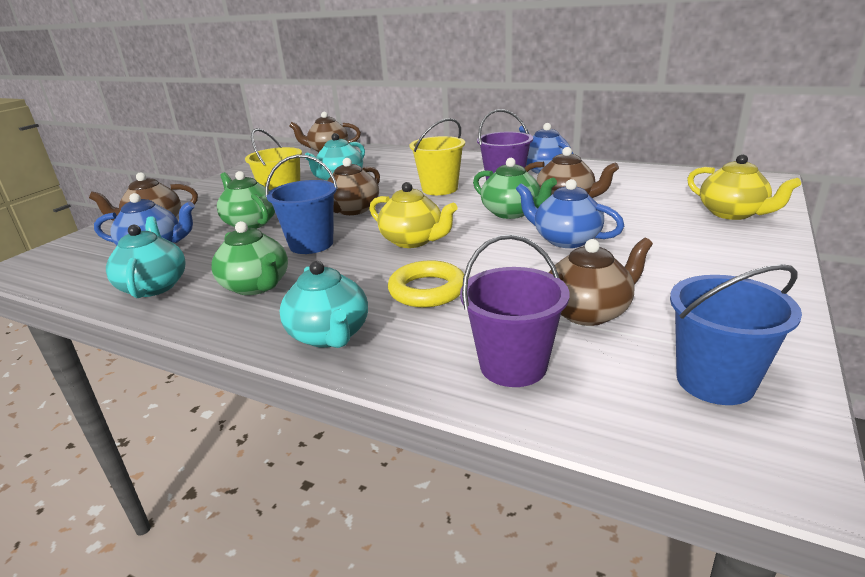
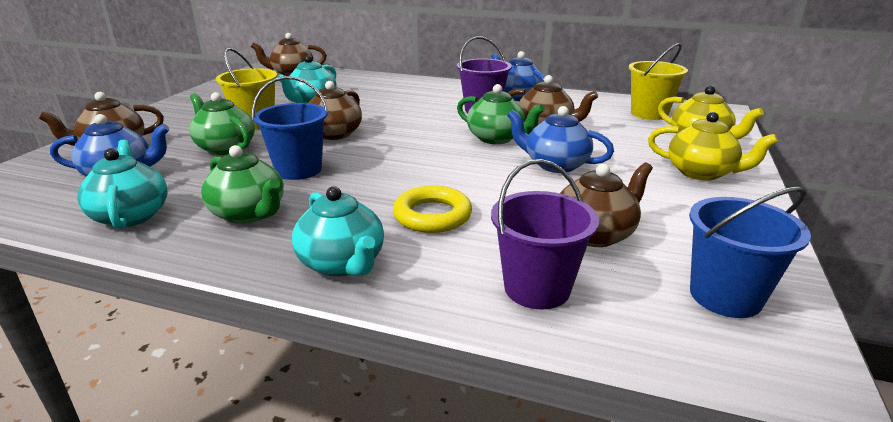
camera: 10 degrees left, 0 degrees up
yellow teapot [369,182,458,248] -> yellow teapot moved to [648,112,778,181]
yellow bucket [409,118,465,195] -> yellow bucket moved to [629,43,688,120]

